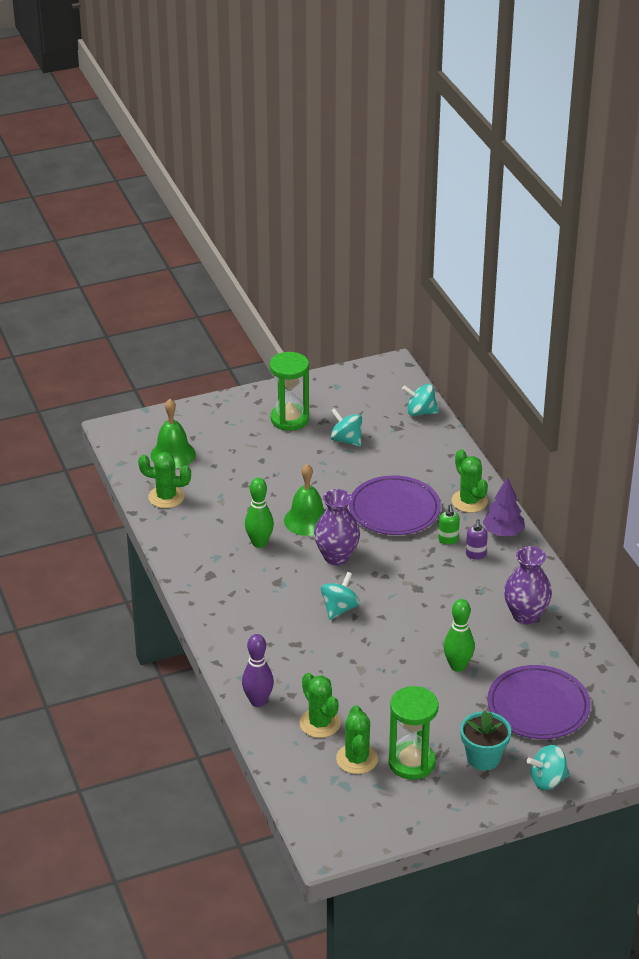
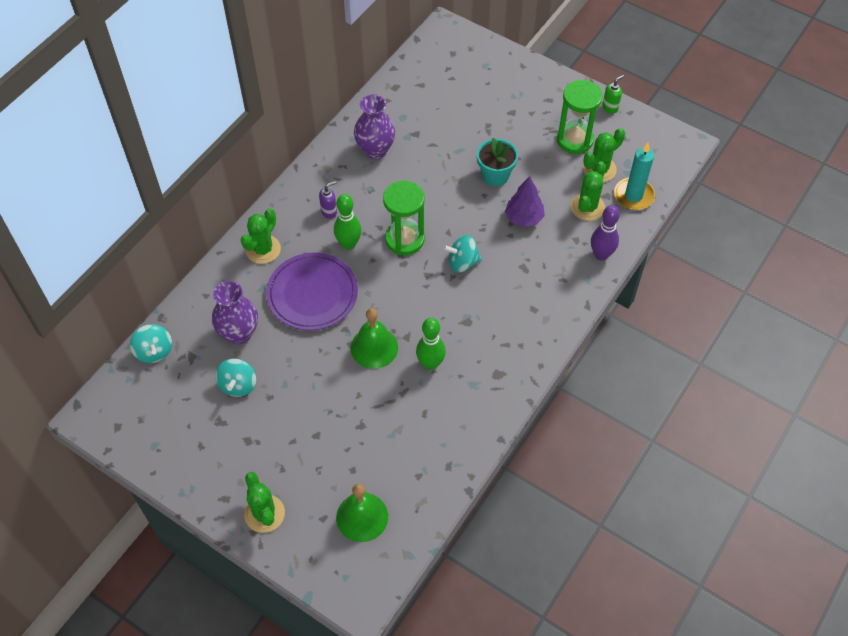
camera: 125 degrees left, 20 degrees up
green cactus [138,452,191,508] -> green cactus moved to [244,472,285,533]
green hourglass [270,352,309,431] -> green hourglass moved to [383,181,425,255]
purple vase [314,489,360,565] -> purple vase moved to [212,281,258,344]
green soap dispenser [438,504,460,545] -> green soap dispenser moved to [602,75,624,114]
green bowling pin [444,599,475,672] -> green bowling pin moved to [334,194,362,250]
turquoise flower pot [460,710,511,771] -> turquoise flower pot moved to [477,138,518,186]
purple tree [483,477,525,536] -> purple tree moved to [505,176,545,227]
purple plate [487,665,591,739] -> none
turquoise spinning top [527,745,570,790] -> none
none -> turquoise candle [614,143,655,210]

